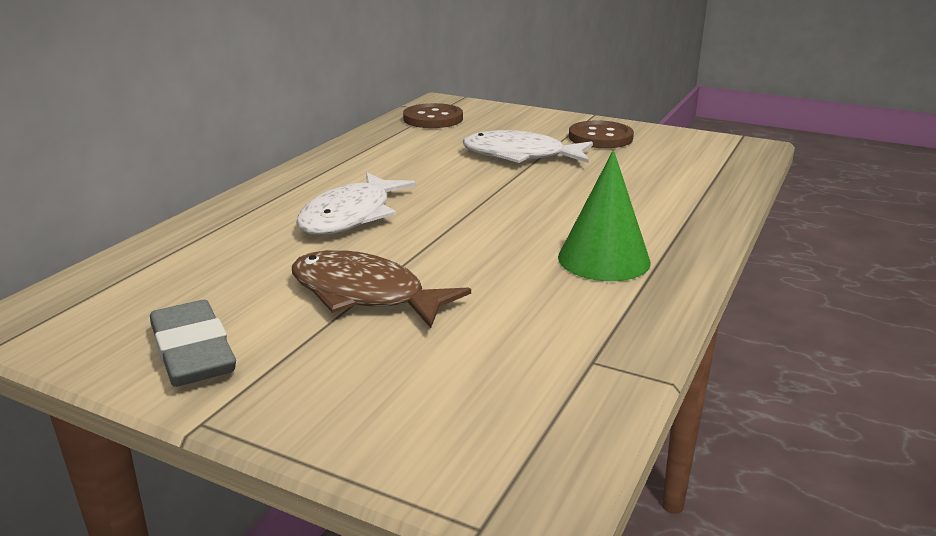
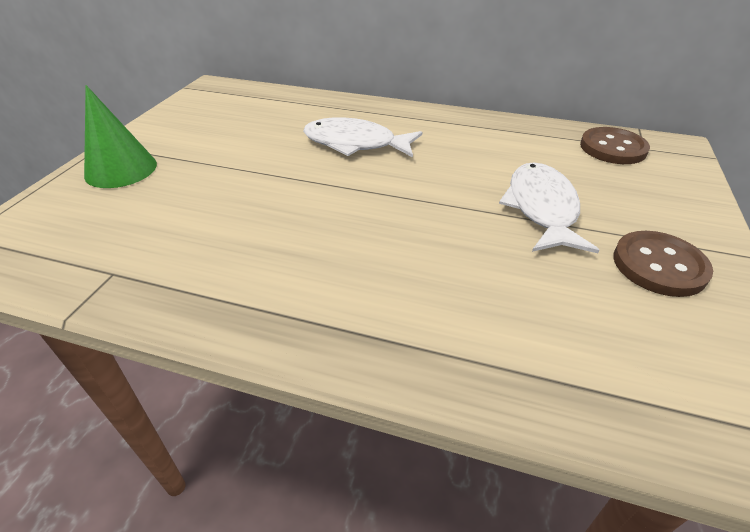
camera: 80 degrees right, 15 degrees up
grey eraser [150,300,236,387] -> none
brown fish [292,250,471,328] -> none
green cone [558,150,651,281] -> green cone moved to [84,85,157,188]

